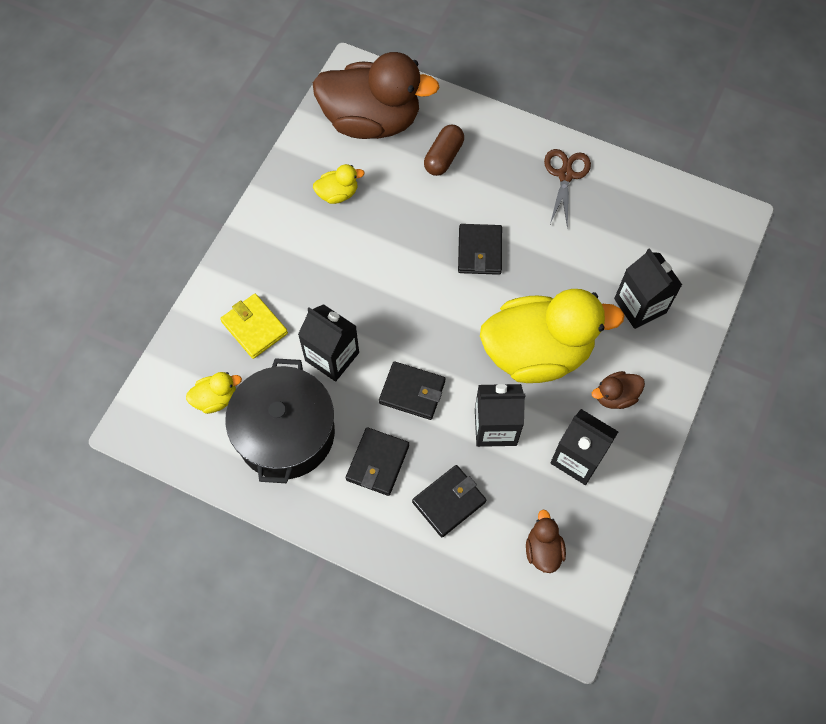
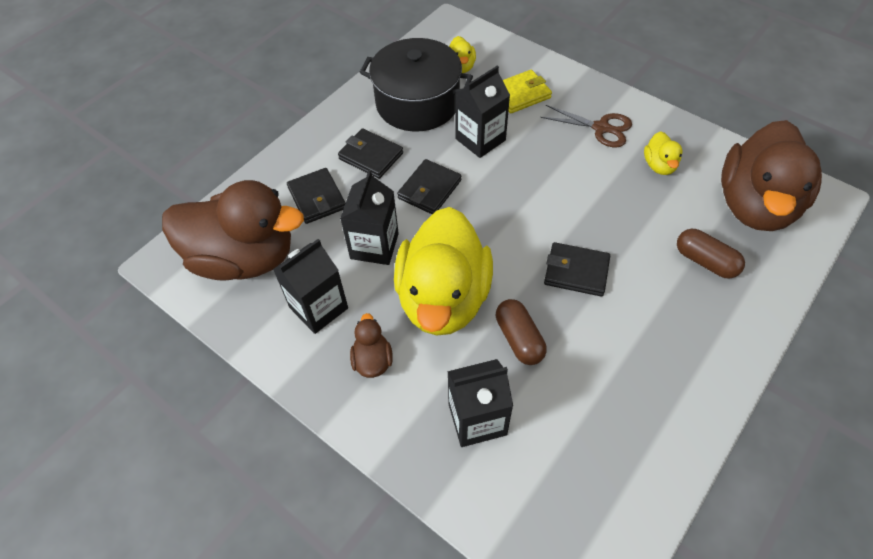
camera: 105 degrees right, 10 degrees down
brown duck [526,510,566,573] -> brown duck [162,180,304,281], size x2.41
brown scissors [544,149,591,229] -> brown scissors moved to [540,105,632,147]
none -> brown capsule [496,299,547,365]

